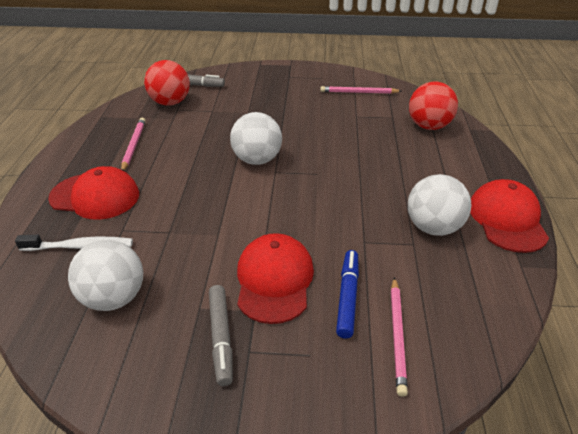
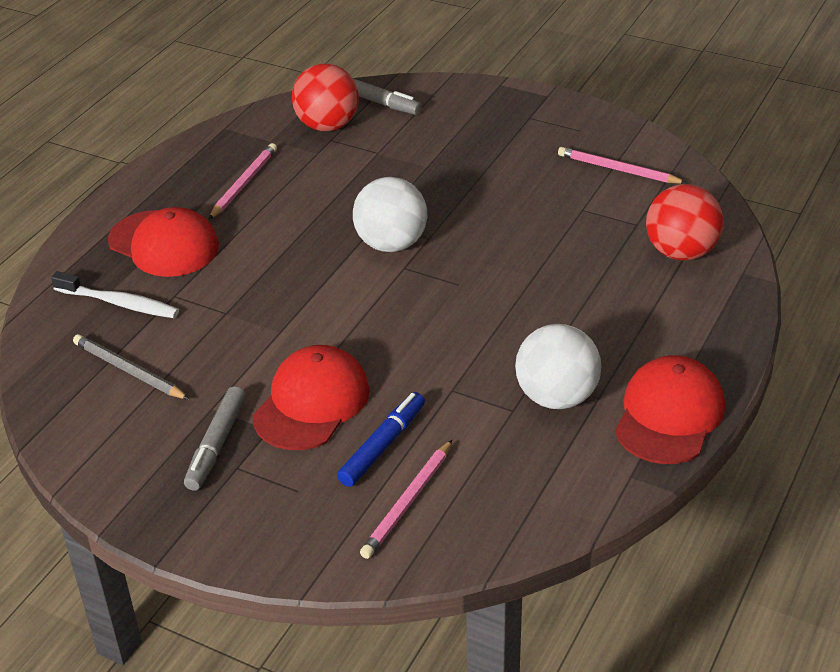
camera: 25 degrees right, 0 degrees up
white ball [68,239,143,311] -> grey pencil [73,334,190,400]

